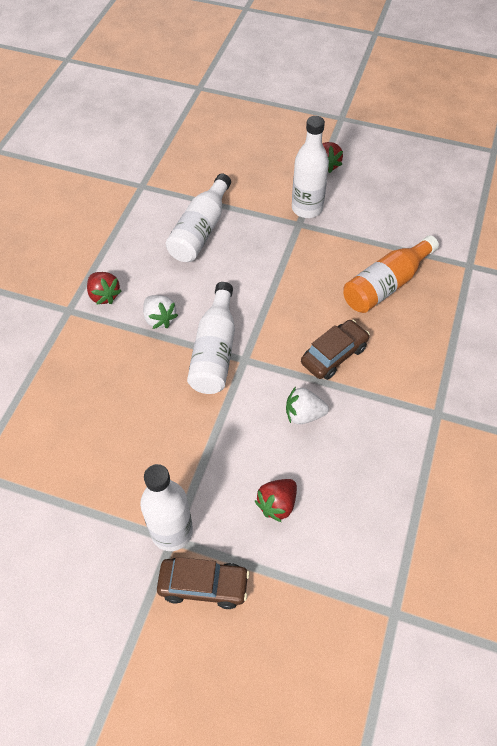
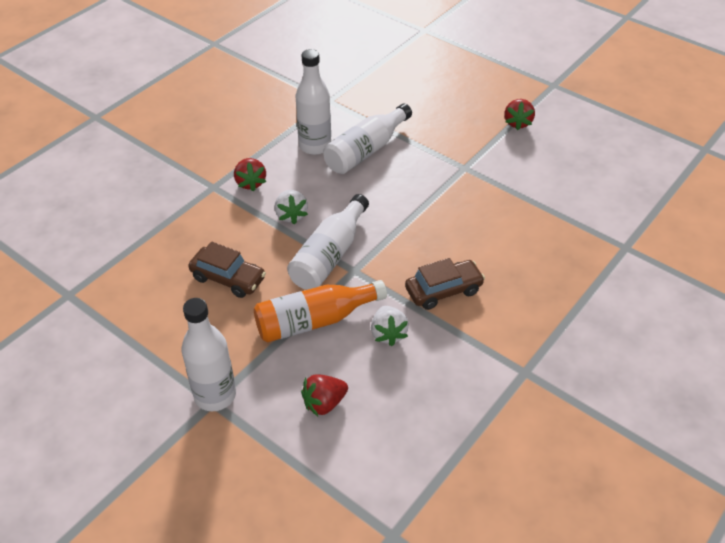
camera: 20 degrees right, 10 degrees down
brown car [157,557,250,609] -> brown car moved to [188,242,266,298]
white strawberry [286,387,329,424] -> white strawberry turned 120 degrees counterclockwise [371,306,409,346]
white bottle [292,116,329,218] -> white bottle moved to [296,49,331,155]
orange bottle [343,235,439,313] -> orange bottle moved to [254,280,387,343]

